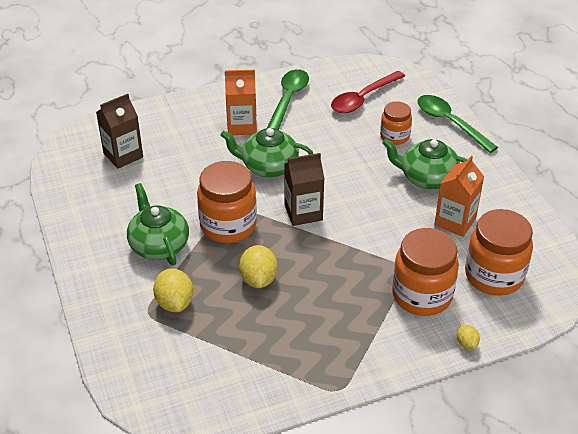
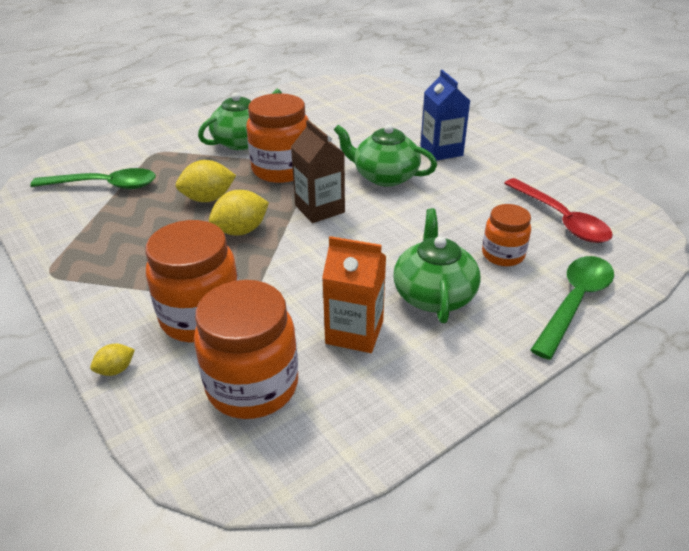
camera: 75 degrees right, 5 degrees down
brown carton [96,94,143,169] -> none
yellow lemon [153,268,193,312] -> yellow lemon moved to [209,190,269,235]
green teapot [220,128,313,177] -> green teapot turned 60 degrees counterclockwise [334,124,437,186]
orange carton [225,70,257,135] -> blue carton [420,70,470,161]
green spoon [267,69,309,130] -> green spoon moved to [30,168,156,189]
red spoon [331,71,405,113] -> red spoon turned 150 degrees counterclockwise [504,178,613,243]

